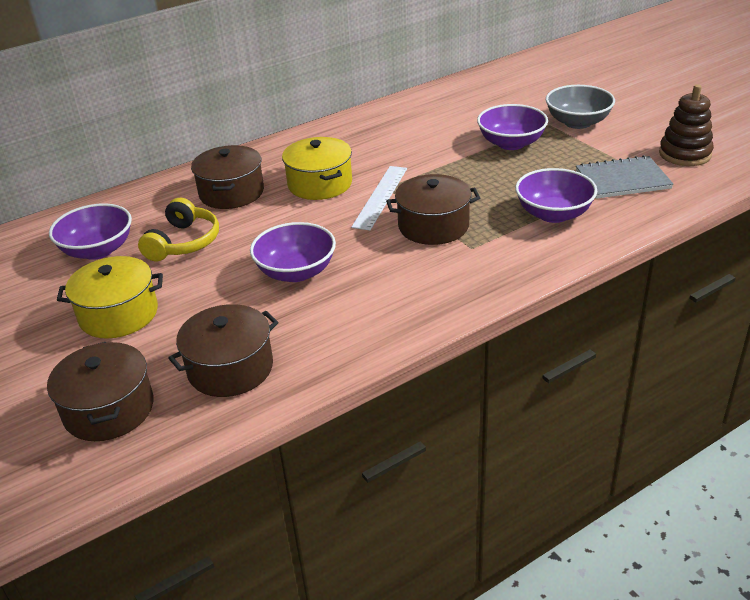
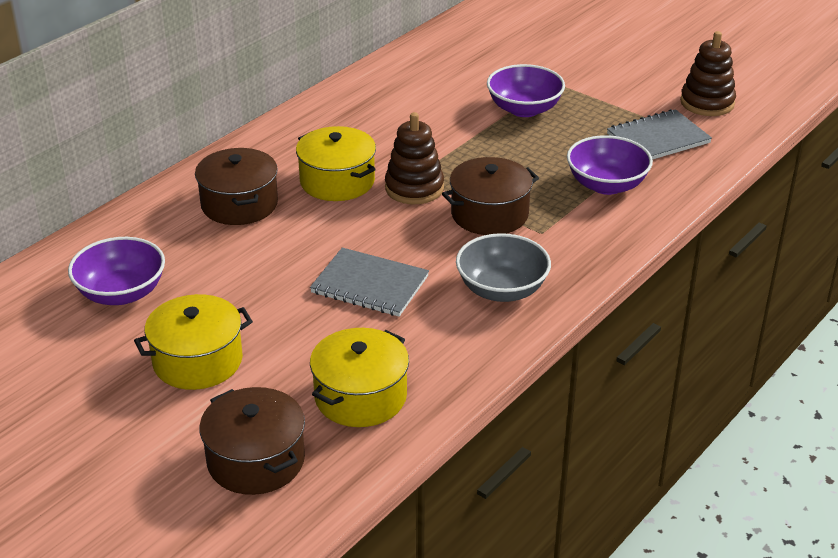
camera: 20 degrees left, 0 degrees up
yellow headphones [138,198,219,261] -> none
brown pot [168,304,278,397] -> yellow pot [310,328,409,427]
purple bowl [250,222,336,282] -> grey notebook [310,247,429,317]
white ruler [351,166,407,230] -> brown stacking toy [385,112,444,204]
grey bowl [546,85,615,129] -> grey bowl moved to [456,233,551,302]

